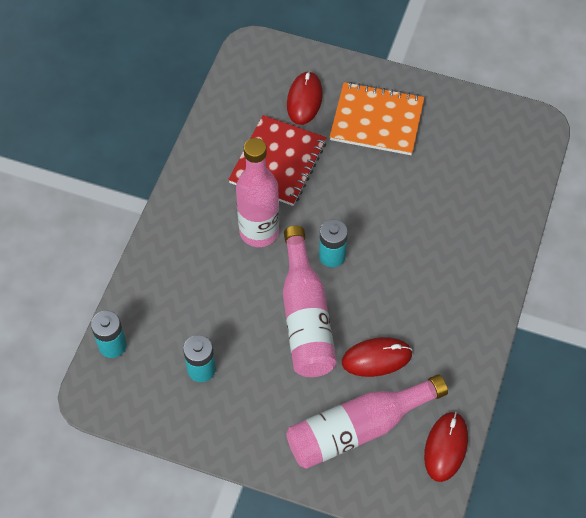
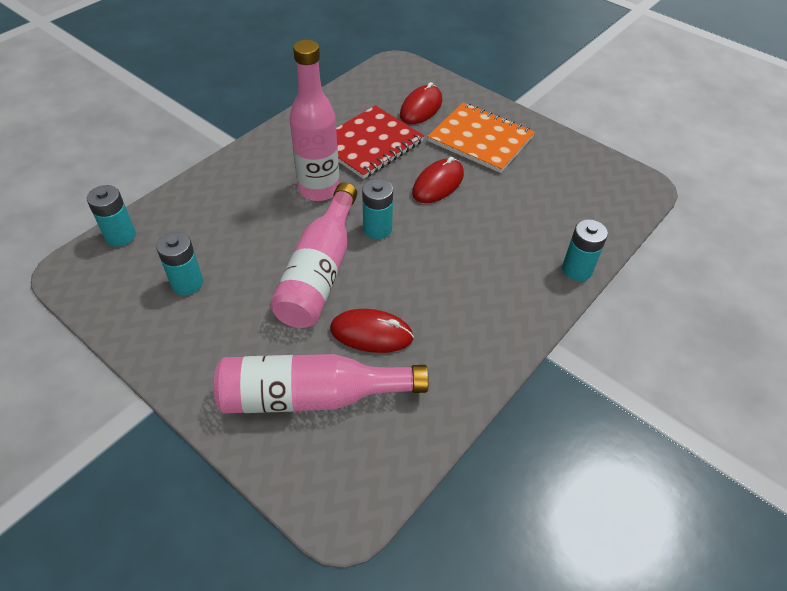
camera: 20 degrees right, 10 degrees down
red mouse [424,412,468,482] -> red mouse moved to [412,157,464,203]
none -> turquoise battery [562,219,608,281]

